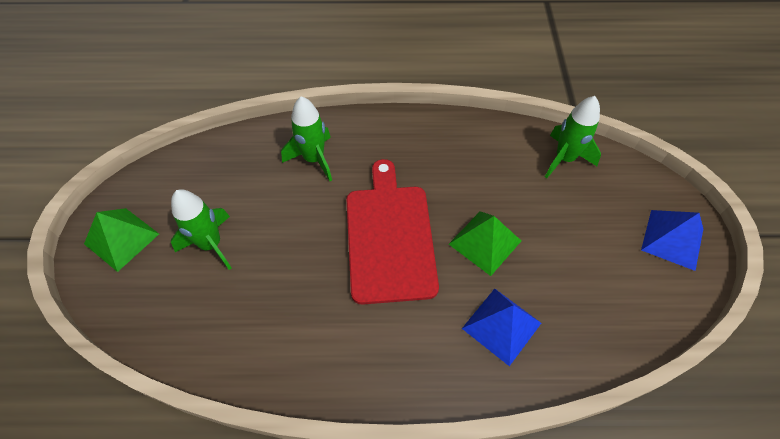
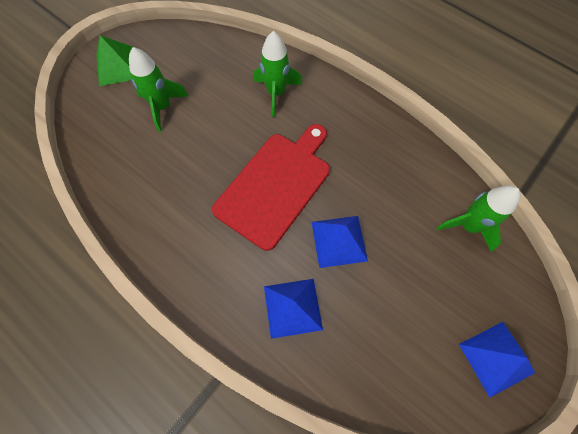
camera: 40 degrees right, 10 degrees up
green pyramid [449,211,521,276] -> blue pyramid [312,216,368,268]

